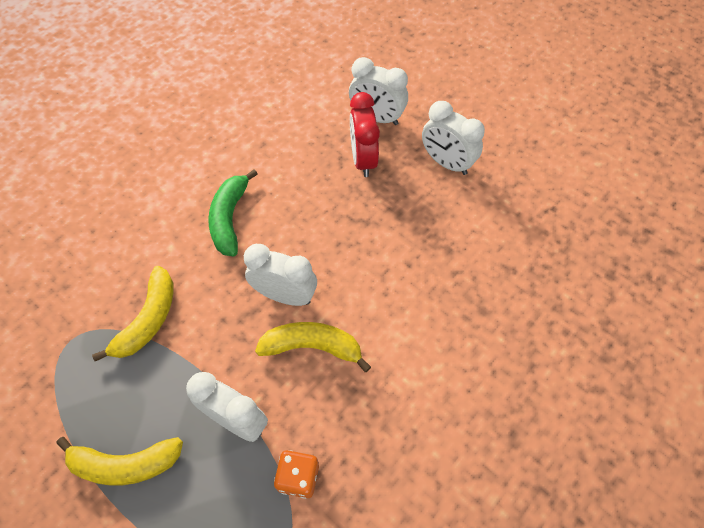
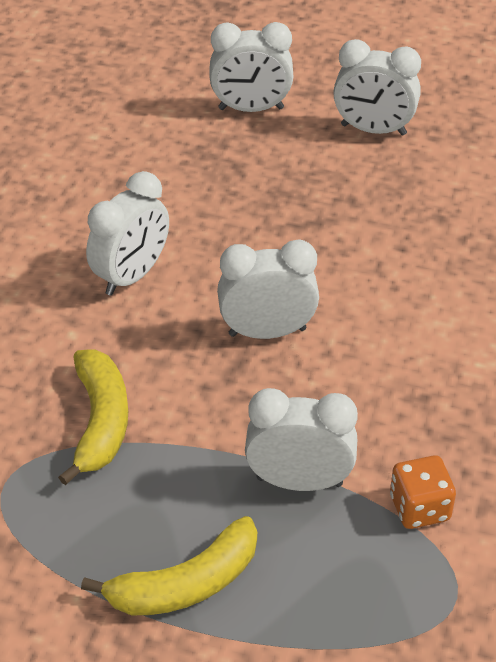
camera: 25 degrees left, 15 degrees down
green banana [208,169,258,256] -> white clock [86,171,169,296]
yellow banana [255,322,371,372] -> none
red clock [350,92,380,177] -> none

